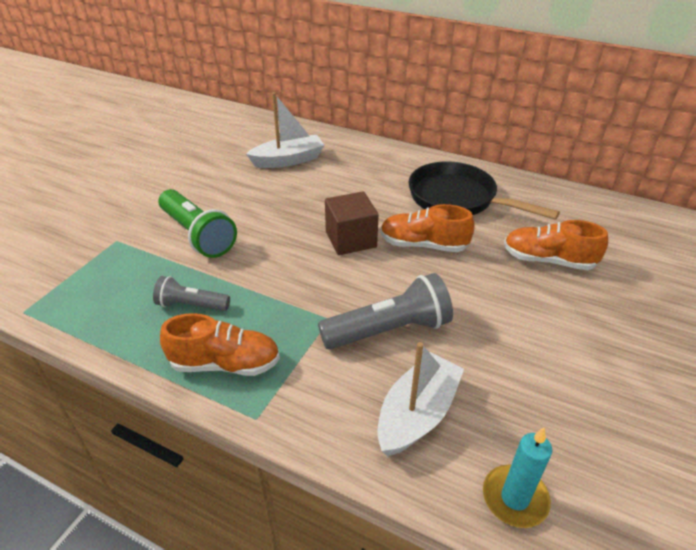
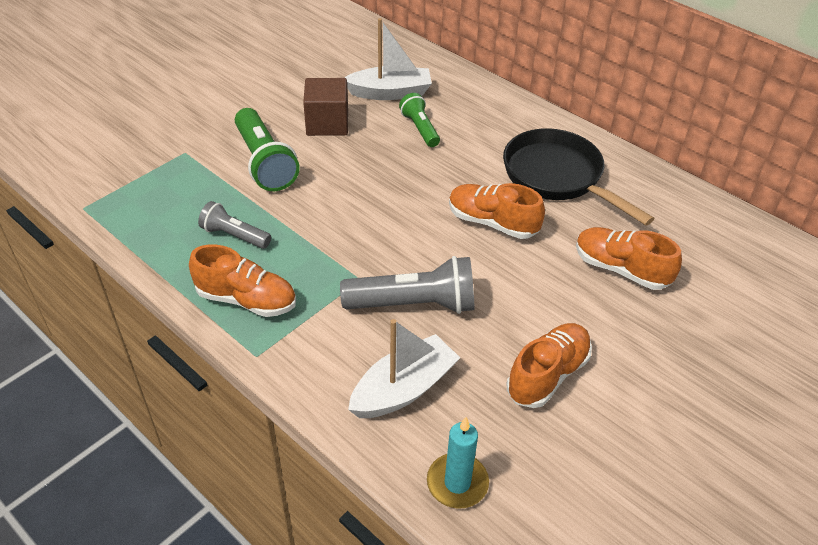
camera: 15 degrees right, 5 degrees up
brown cube [325,191,379,255] -> brown cube moved to [303,78,348,136]
none -> green flashlight [399,93,440,147]
none -> orange shoe [507,323,592,408]

